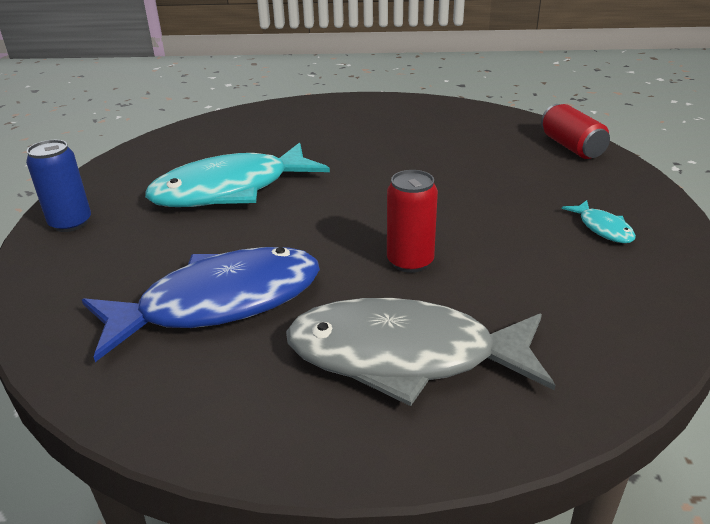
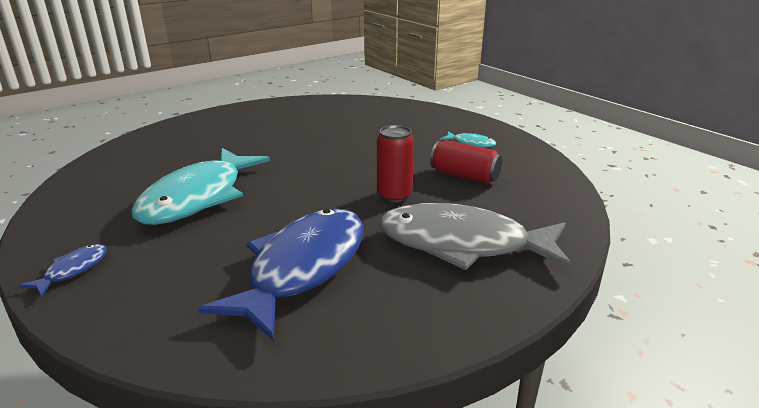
camera: 40 degrees left, 5 degrees down
blue can [26,140,91,232] -> blue fish [19,244,107,297]
grey fish [286,298,555,406] -> grey fish turned 45 degrees clockwise [379,203,572,270]
red can [541,104,610,159] -> red can moved to [430,140,502,184]

